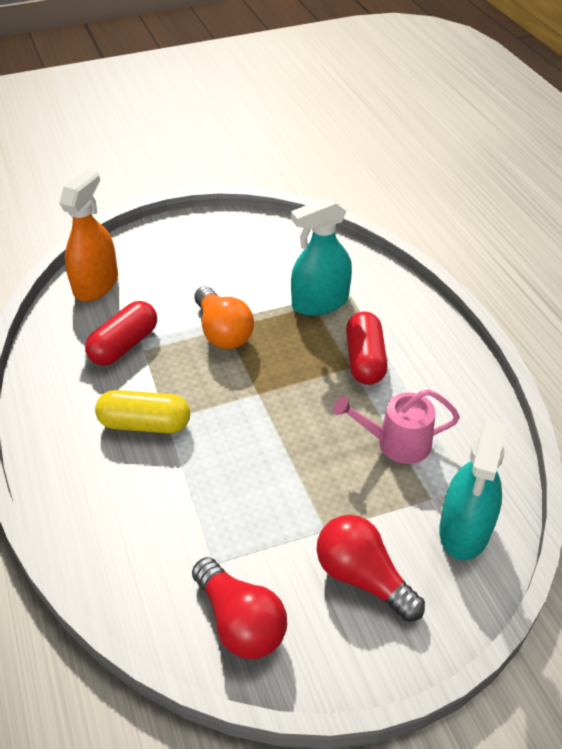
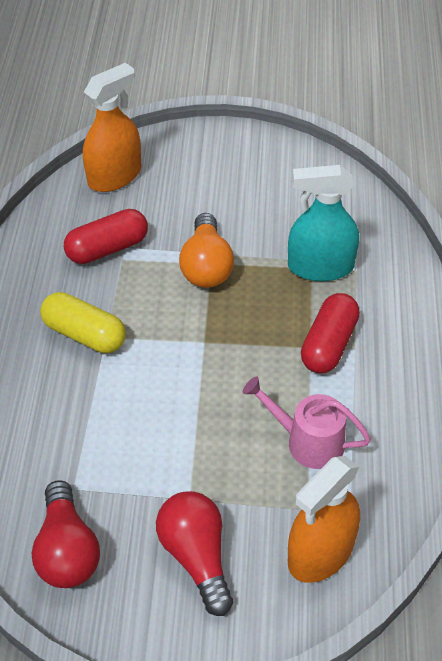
camera: 25 degrees right, 5 degrees up
turquoise spray bottle [439,420,506,560] -> orange spray bottle [288,456,360,583]

